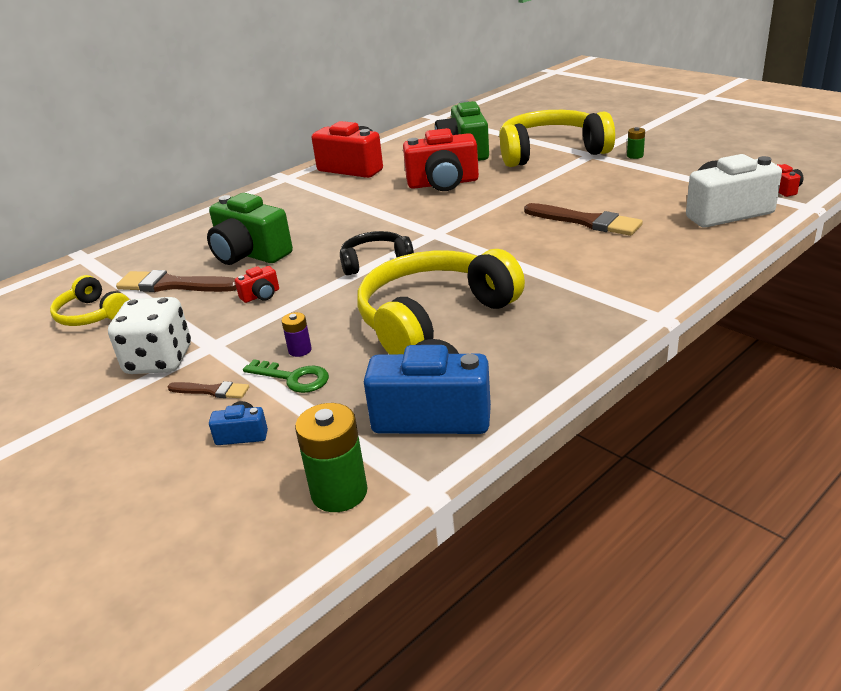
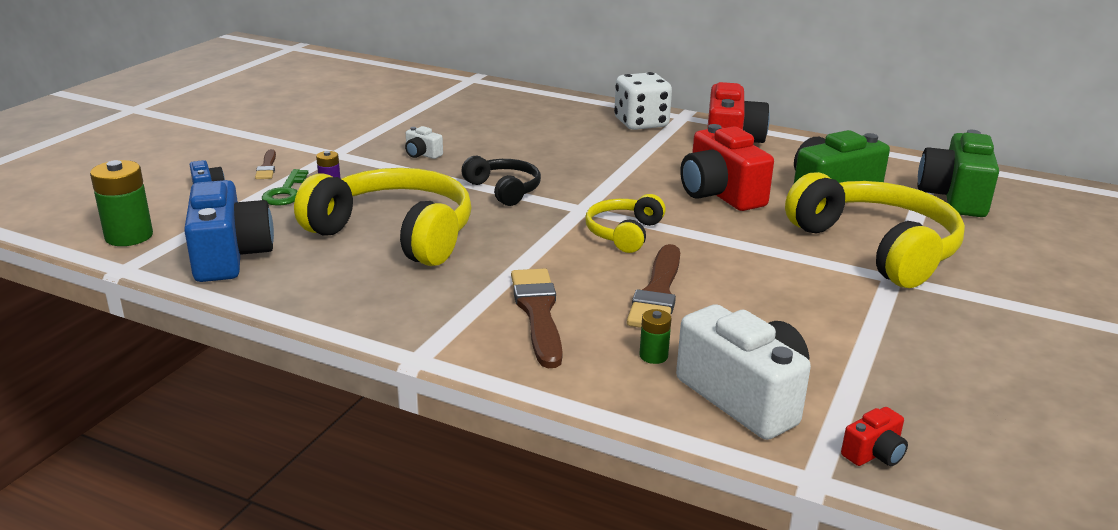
camera: 65 degrees right, 5 degrees down
yellow headphones [50,275,129,326] -> yellow headphones moved to [585,194,666,253]
white dice [108,297,191,374] -> white dice moved to [614,72,672,130]
brown brush [116,270,237,292] -> brown brush moved to [511,268,563,368]
green camera [207,193,293,265] -> green camera moved to [918,130,999,217]
red camera [235,266,279,303] -> white camera [405,126,443,159]
green battery [627,127,645,159] -> green battery moved to [639,309,672,364]

